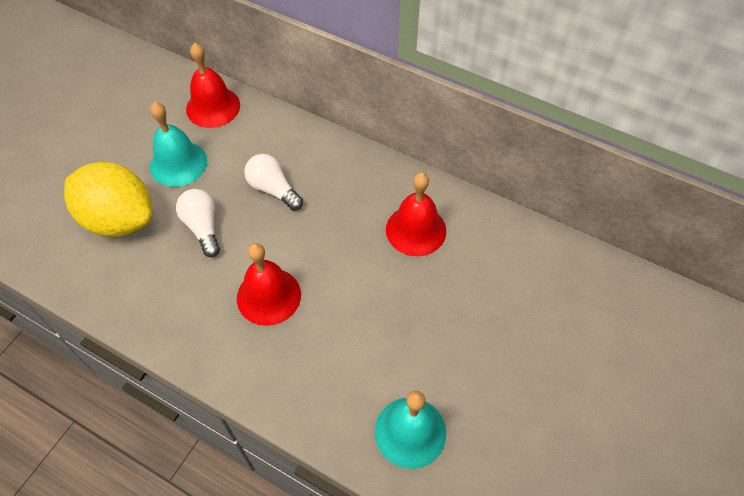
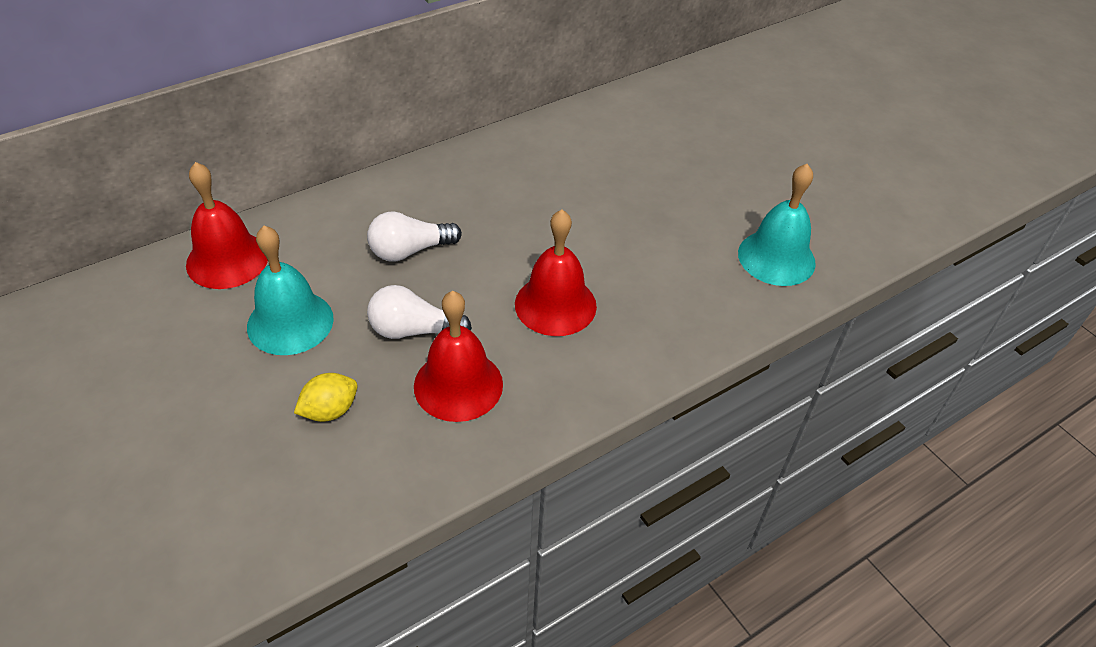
camera: 65 degrees left, 10 degrees down
yellow lemon [64,162,152,237] -> yellow lemon [294,373,358,422], size x0.43
red bell [386,172,446,256] -> red bell moved to [414,291,503,422]

